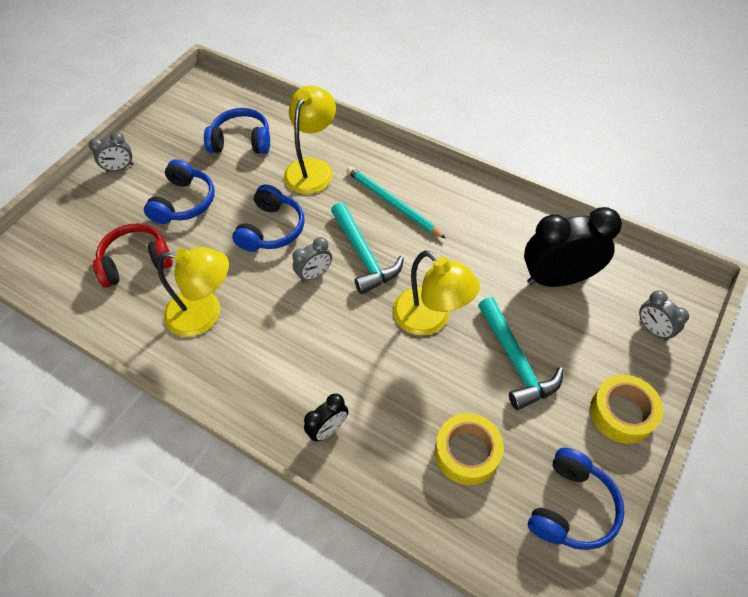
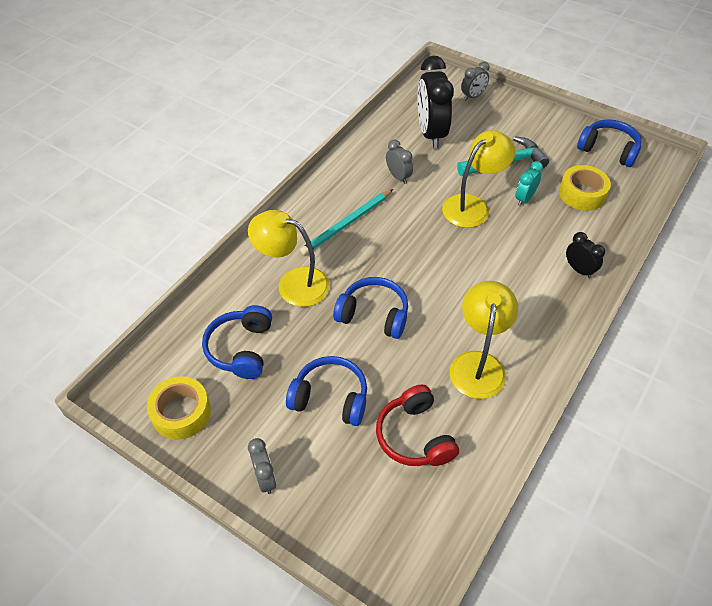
camera: 90 degrees left, 5 degrees down
grey clock [292,237,332,282] -> grey clock moved to [386,139,413,184]
turquoise hammer [331,202,404,294] -> none
yellow tape [590,375,663,444] -> yellow tape moved to [147,376,211,440]
none -> turquoise clock [515,161,543,206]

